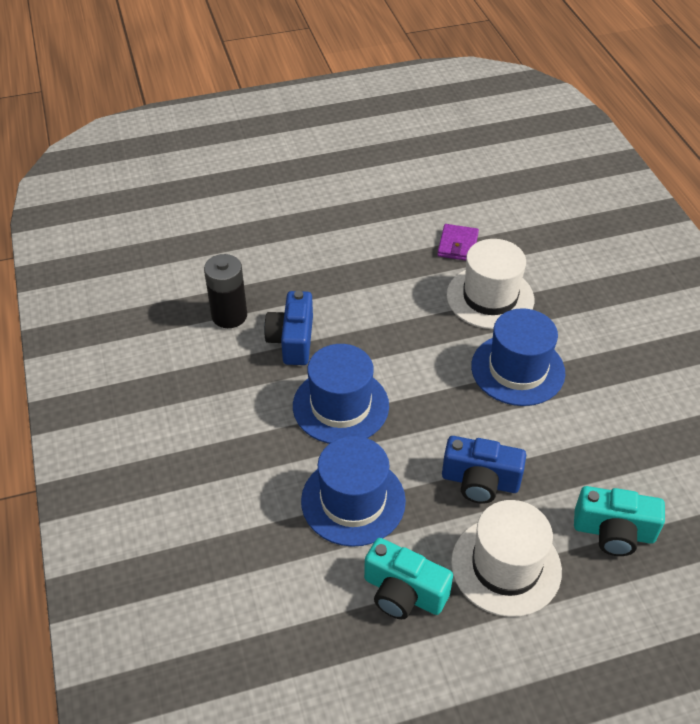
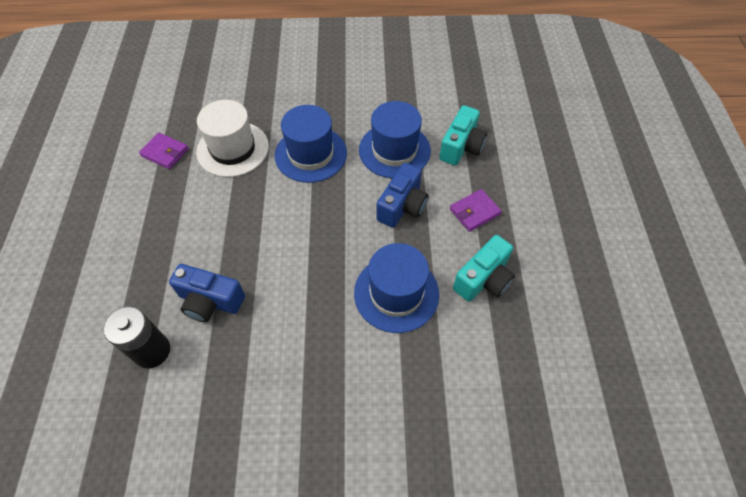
camera: 75 degrees left, 10 degrees up
blue hat [293,344,389,444] -> blue hat moved to [359,101,431,178]
white hat [451,500,562,617] -> purple wallet [450,189,502,232]

